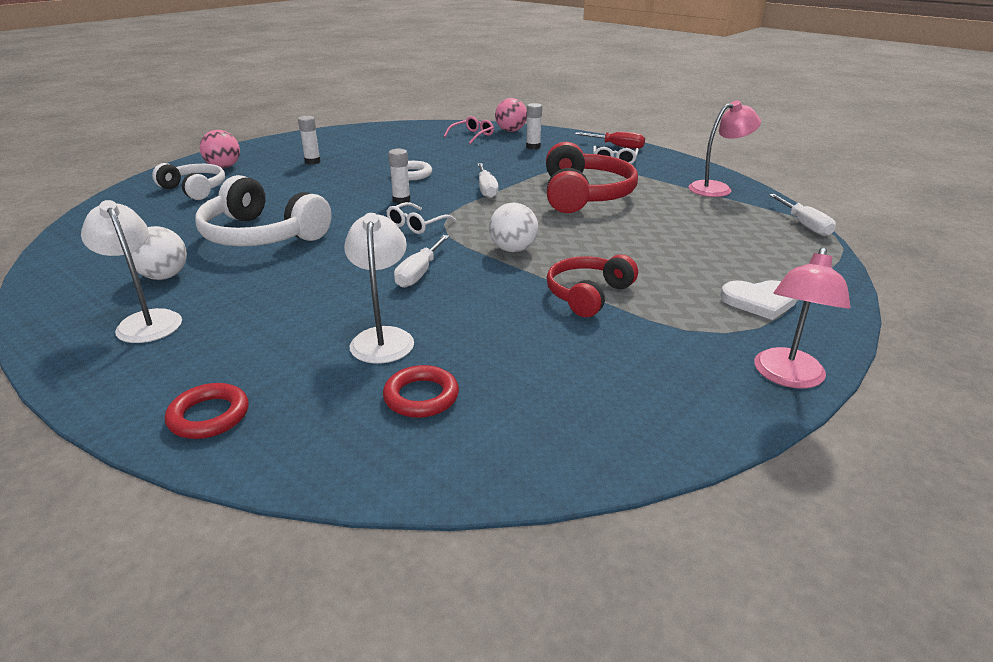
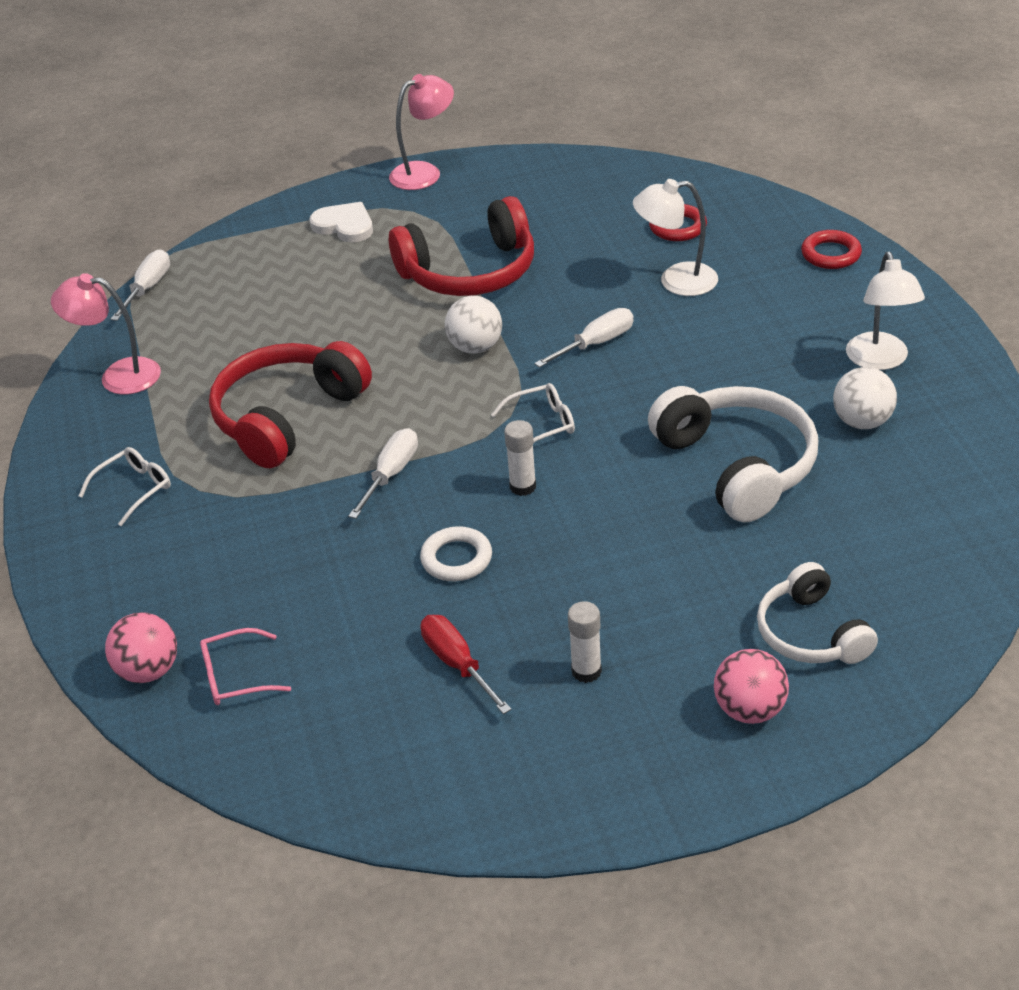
camera: 145 degrees left, 10 degrees up
white lamp [344,213,414,364] -> white lamp turned 60 degrees clockwise [633,179,718,296]
white glue stick [526,103,542,149] -> none
red headphones [547,254,638,317] -> red headphones [389,196,534,296], size x1.59
red screwdriver [575,132,645,149] -> red screwdriver moved to [420,615,512,714]

